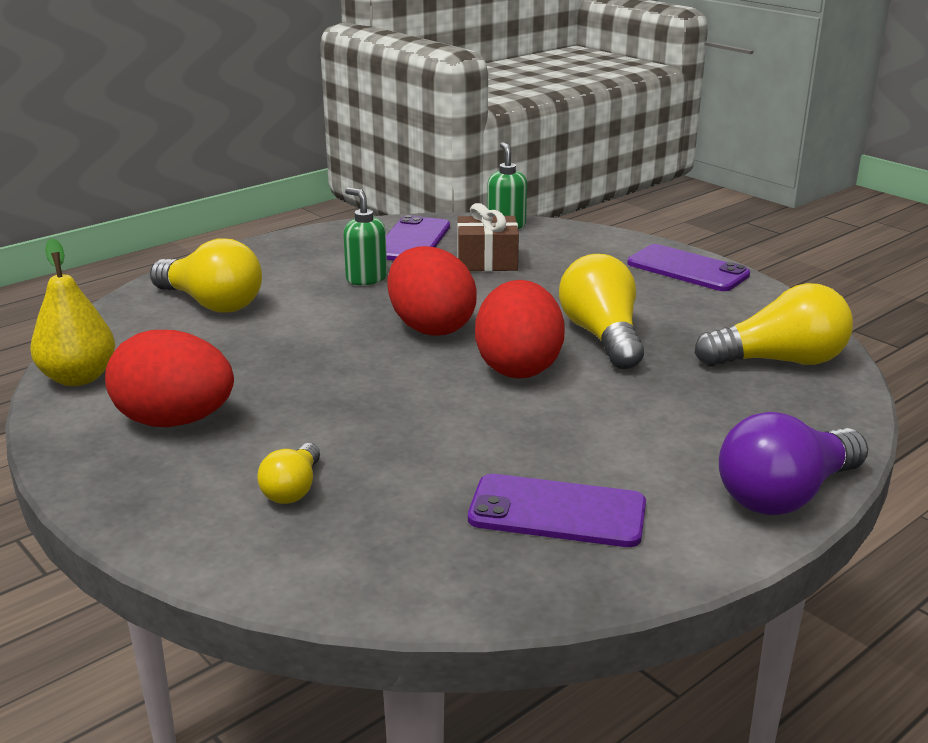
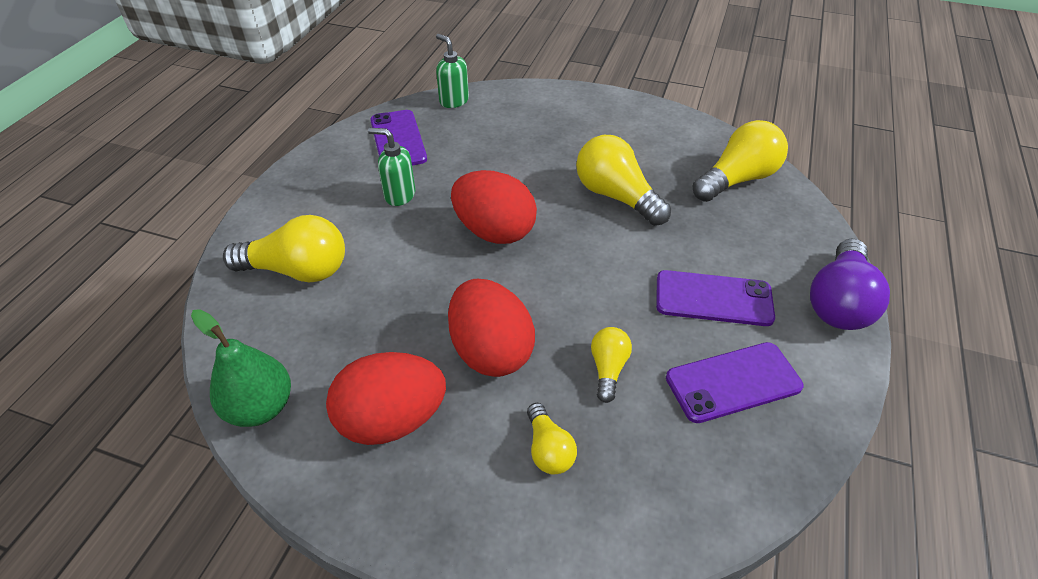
camera: 30 degrees left, 20 degrees up
yellow pear [30,239,115,386] -> green pear [191,309,291,427]
brown gift [457,203,519,271] -> none
red egg [475,280,565,379] -> red egg moved to [448,279,535,377]
purple phone [627,244,750,291] -> purple phone moved to [656,270,775,326]
none -> yellow light bulb [591,327,632,403]

